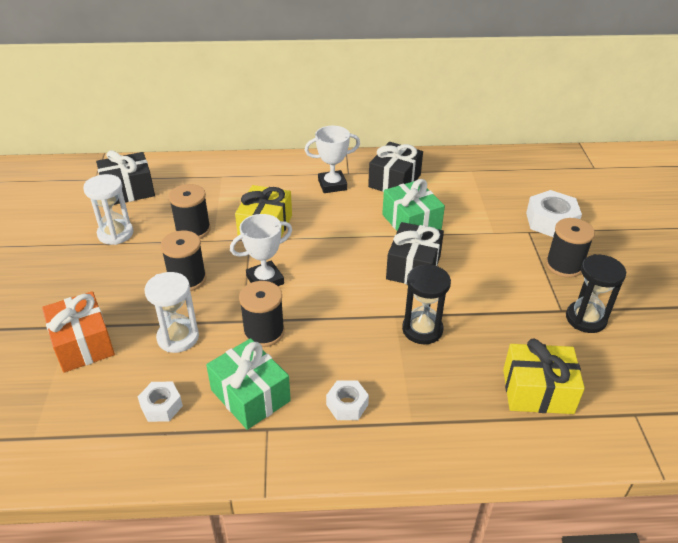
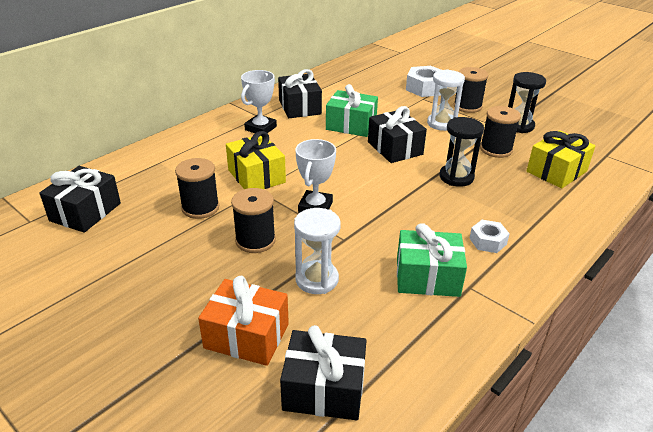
camera: 45 degrees left, 5 degrees down
white hourglass [83,174,134,245] -> white hourglass moved to [427,69,465,131]
white nut [138,382,183,422] -> none
black spool [239,281,285,347] -> black spool moved to [480,106,521,158]
none -> black gift [280,325,367,420]

